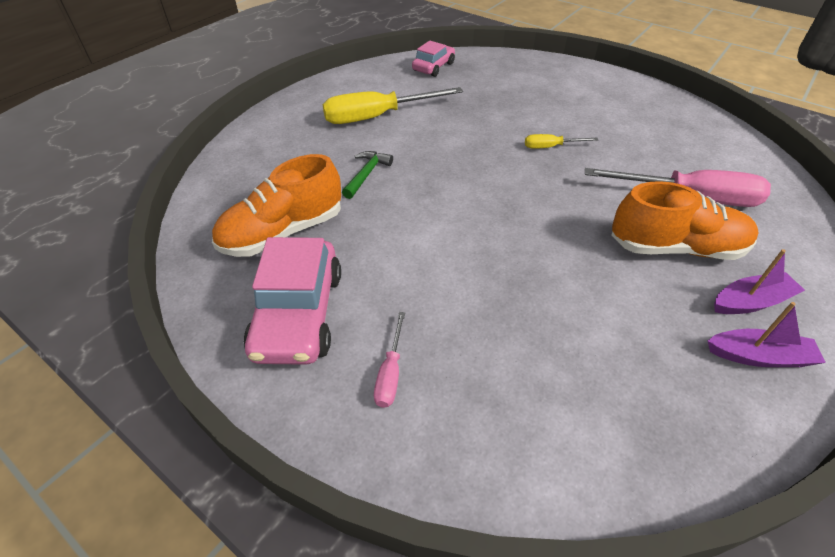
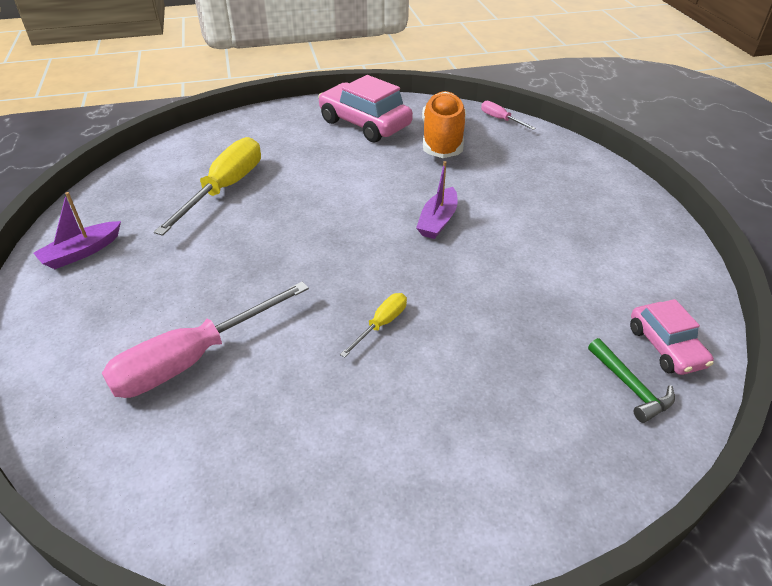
camera: 130 degrees right, 5 degrees down
yellow screwdriver [323,87,463,124] -> yellow screwdriver moved to [154,137,261,236]
green hammer [342,151,393,199] -> green hammer moved to [588,338,675,423]
pink screwdriver [374,312,405,408] -> pink screwdriver moved to [481,101,536,130]
orange shoe [611,181,759,260] -> none
purple boat [714,249,805,314] -> purple boat moved to [416,161,458,239]

